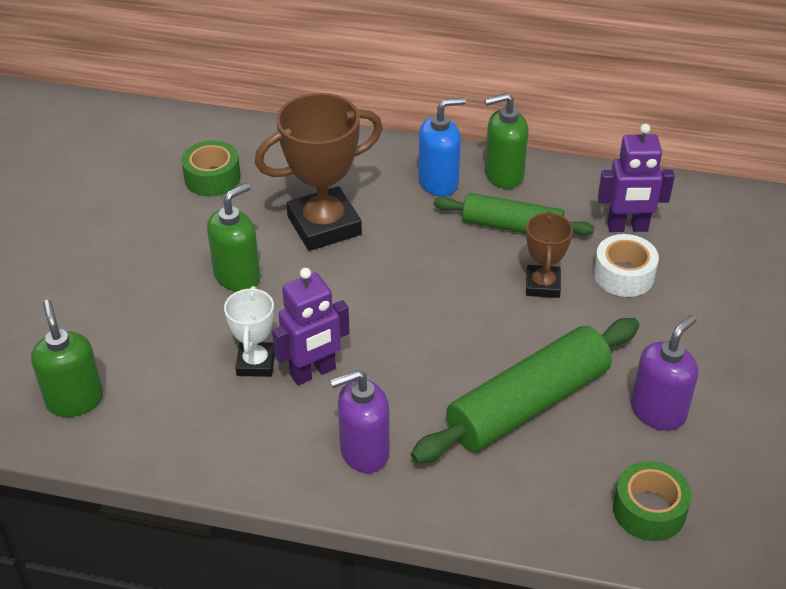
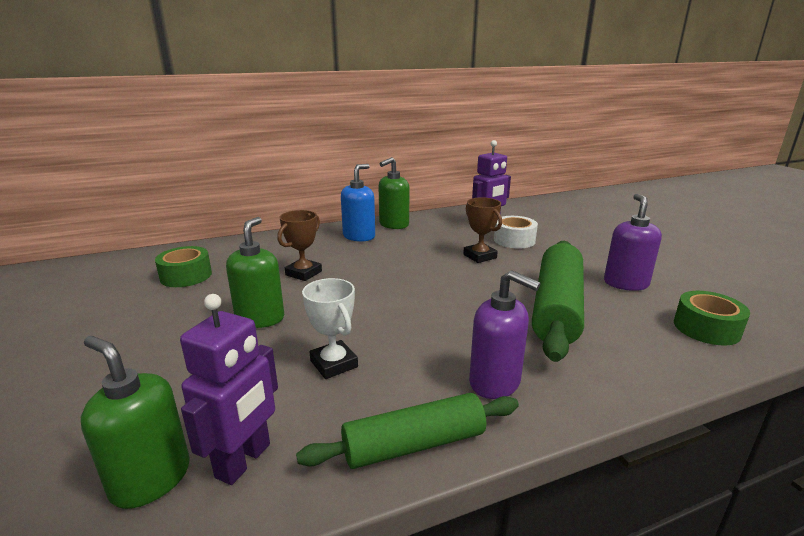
camera: 35 degrees left, 20 degrees down
brown trophy [255,93,383,251] -> brown trophy [277,210,322,281], size x0.55
purple robot [272,268,350,385] -> purple robot moved to [180,294,278,485]
purple soap dispenser [330,370,390,473] -> purple soap dispenser turned 90 degrees counterclockwise [469,270,541,399]
green rolling pin [434,193,595,236] -> green rolling pin moved to [296,393,519,469]

